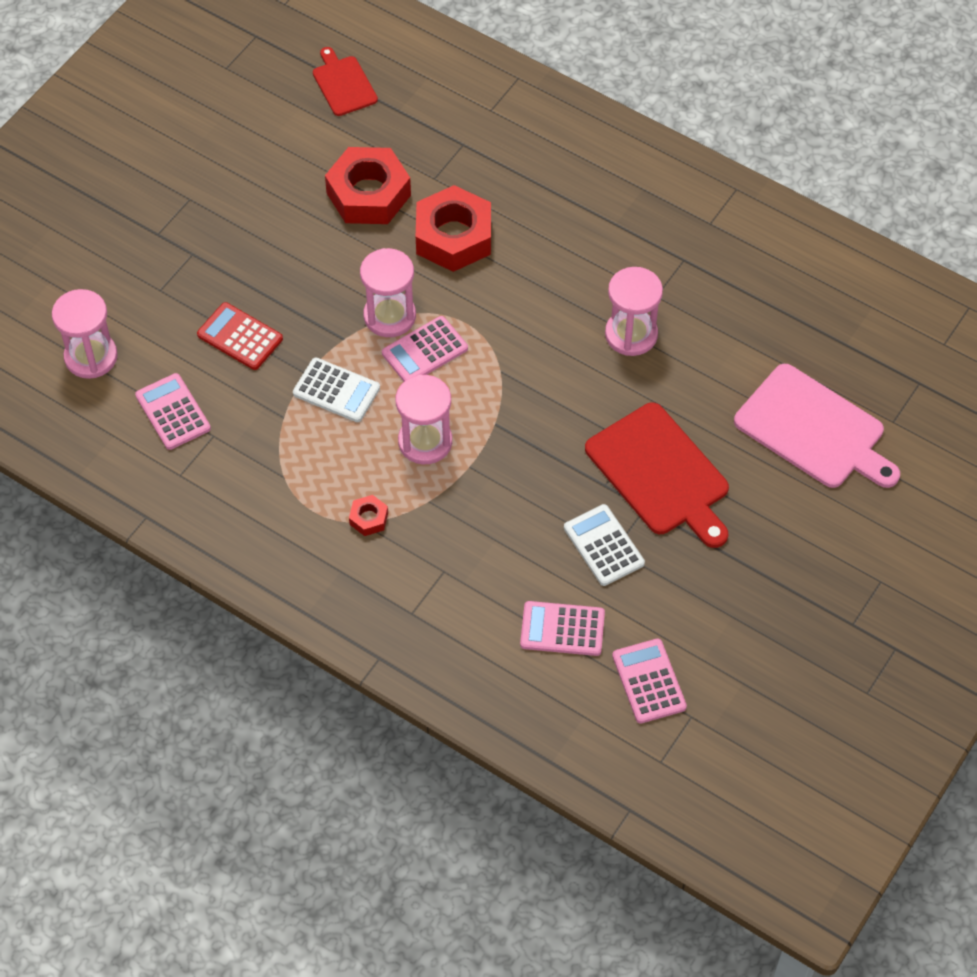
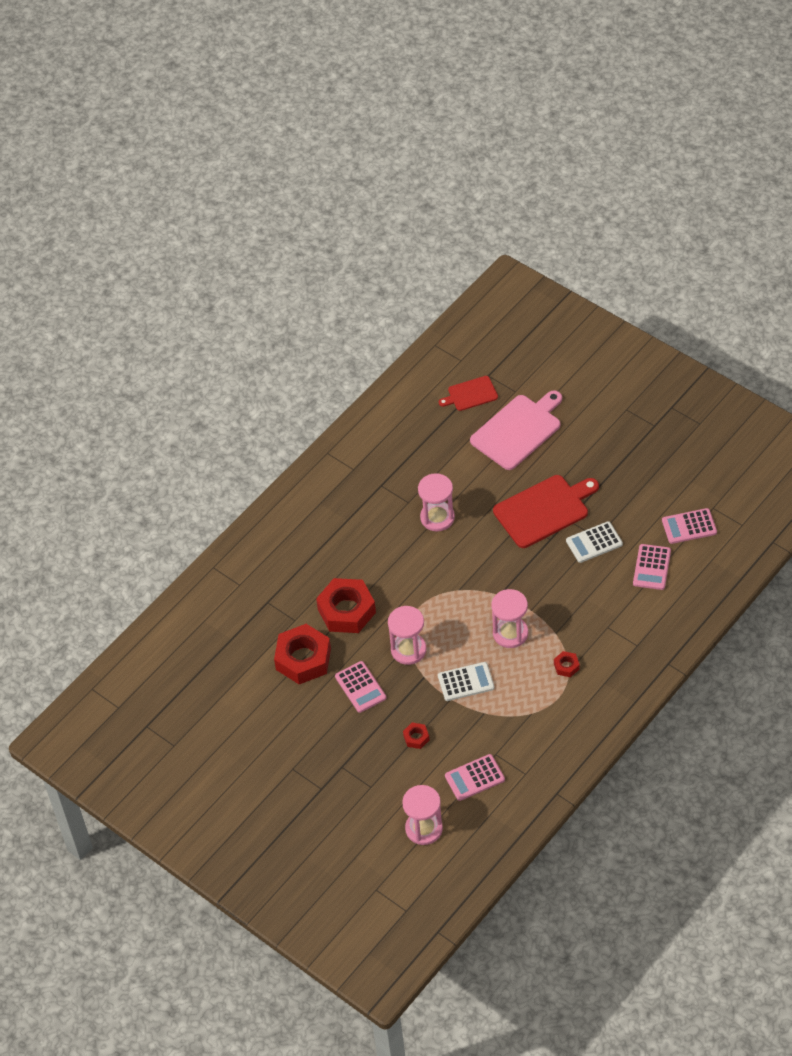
camera: 80 degrees left, 5 degrees down
red calculator [197,302,283,370] -> red nut [403,723,430,749]
white calculator [293,358,380,422] -> white calculator turned 45 degrees clockwise [438,662,495,701]
red cutting board [313,47,378,116] -> red cutting board moved to [439,376,498,411]
pink calculator [382,316,468,381] -> pink calculator moved to [335,661,386,713]

